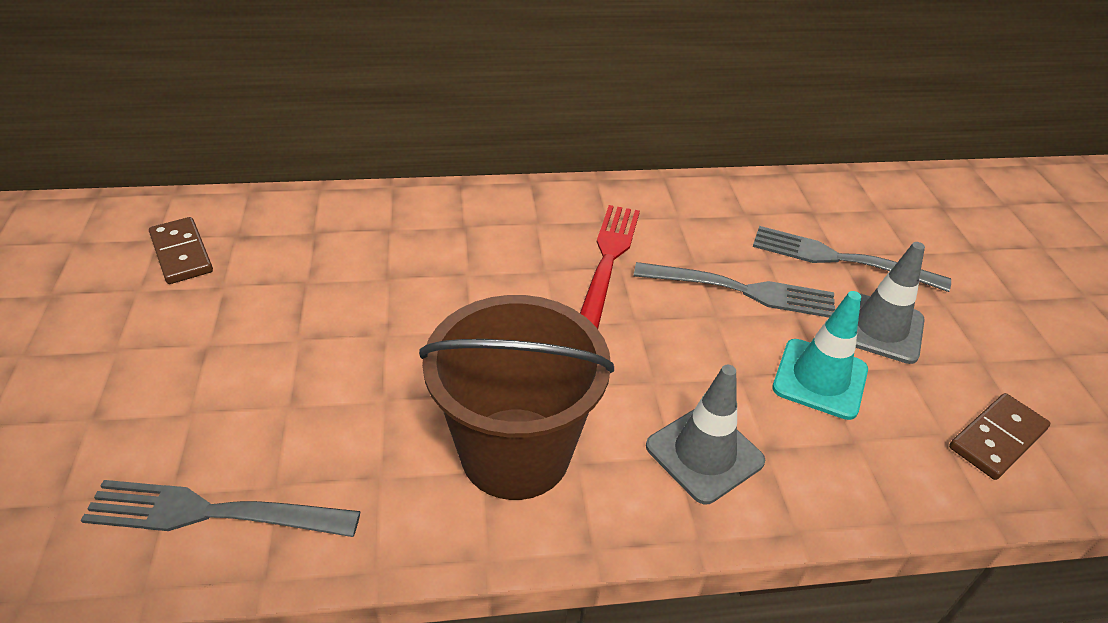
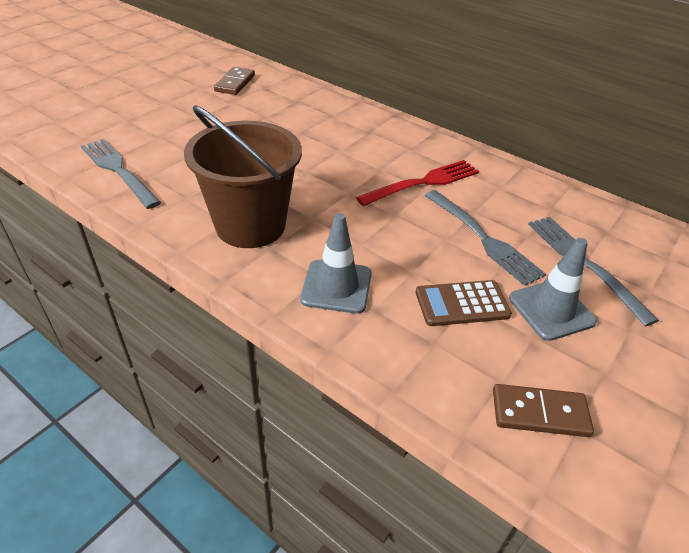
camera: 45 degrees right, 0 degrees up
turquoise traffic cone [772,291,868,420] -> brown calculator [415,280,512,326]

